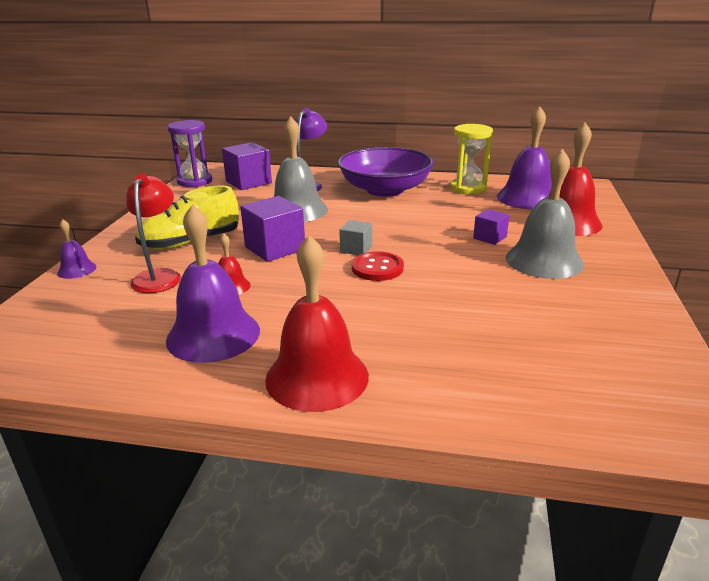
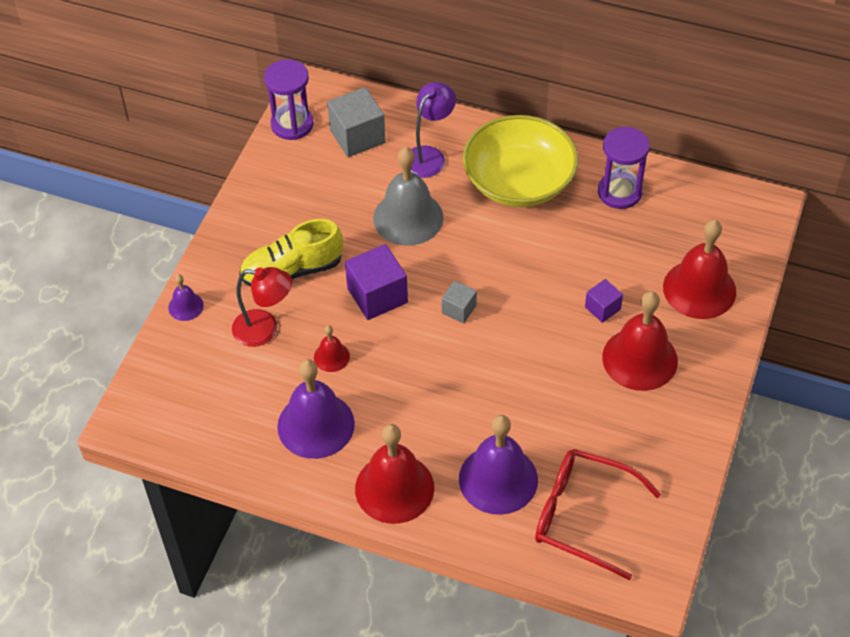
camera: 10 degrees right, 25 degrees up
red lamp [126,173,181,293] -> red lamp turned 90 degrees clockwise [232,267,292,347]
purple cube [222,142,272,190] -> grey cube [327,87,386,157]
purple bowl [338,147,434,197] -> yellow bowl [463,115,578,207]
red button [352,251,404,281] -> none
yellow hourglass [450,124,493,195] -> purple hourglass [598,127,650,209]
purple bell [497,107,552,209] -> purple bell moved to [459,415,538,515]
grey bell [506,149,584,279] -> red bell [602,291,678,391]
none -> red glasses [535,449,661,580]

